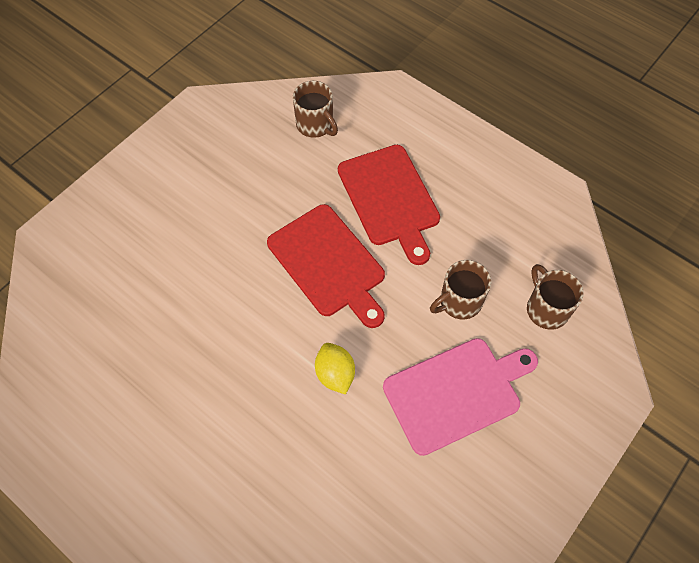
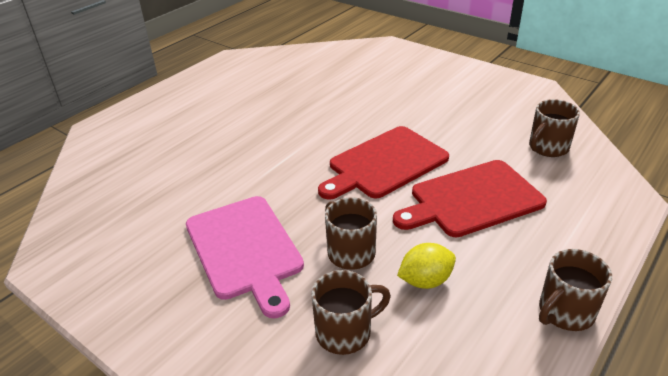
camera: 90 degrees right, 25 degrees down
yellow lemon [315,343,355,395] -> yellow lemon moved to [397,243,456,289]
none -> brown mug [539,249,612,331]

